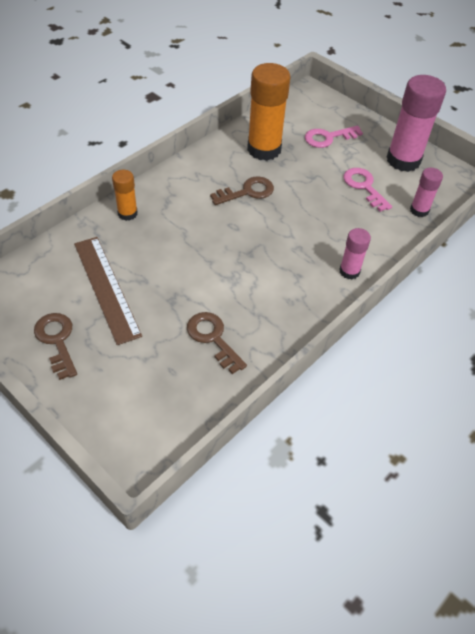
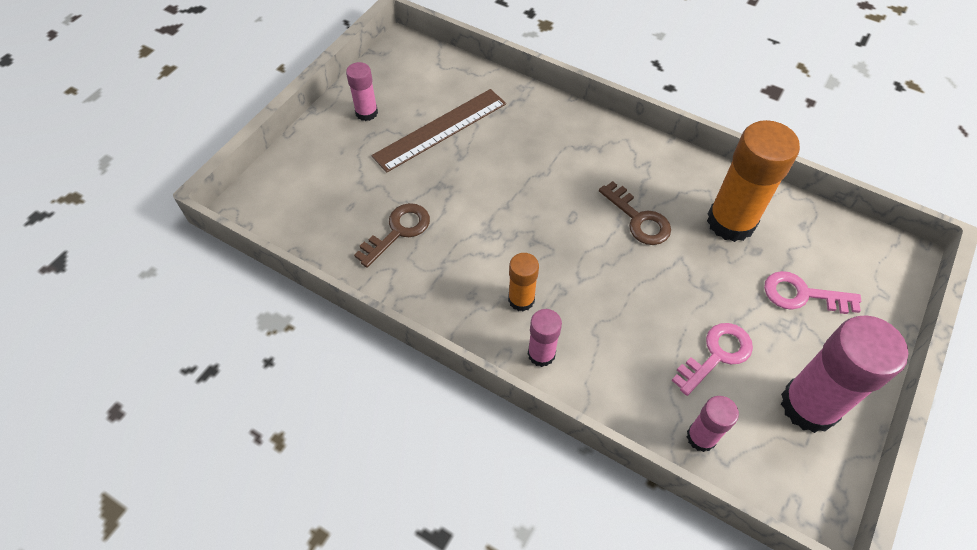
camera: 80 degrees right, 5 degrees up
brown key [34,313,77,380] -> pink glue stick [346,62,378,121]
orange glue stick [112,170,138,221] -> orange glue stick moved to [508,253,539,312]
pink key [305,126,363,148] -> pink key turned 45 degrees counterclockwise [764,271,861,314]

